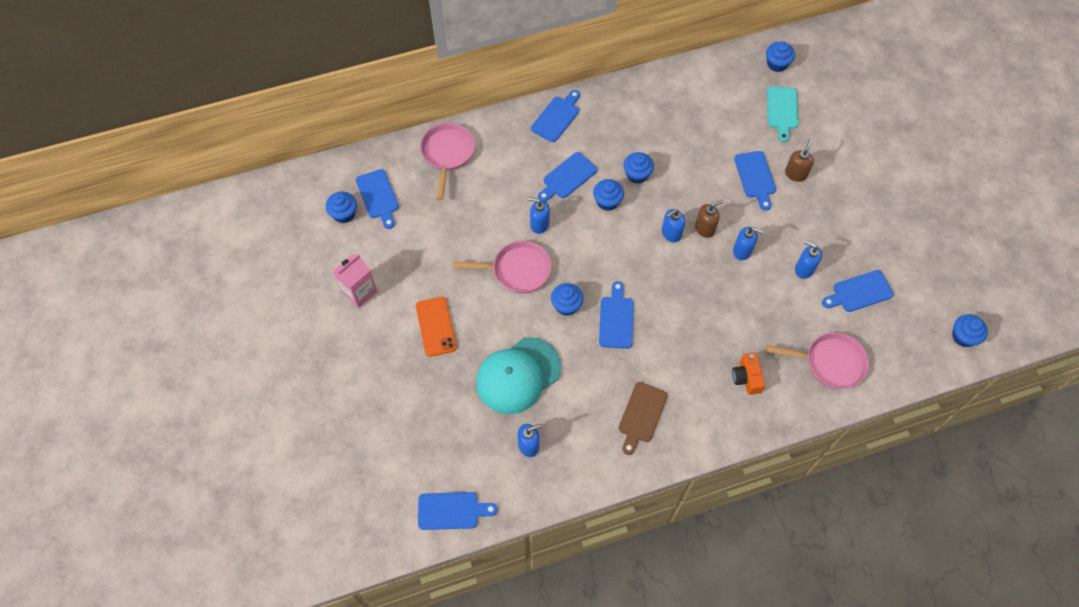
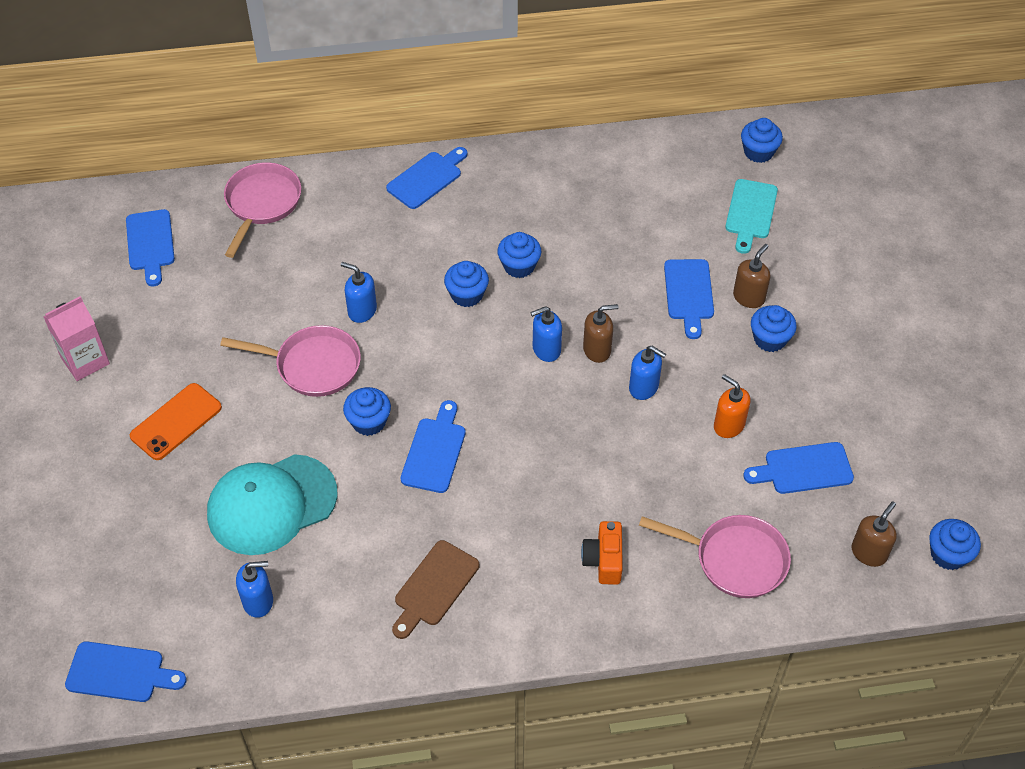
camera: 10 degrees right, 10 degrees down
blue cupcake [326,192,357,223] -> blue cupcake moved to [751,305,797,352]
orange phone [416,297,457,357] -> orange phone turned 45 degrees clockwise [130,383,222,460]
blue cutting board [538,152,597,201] -> none
blue soap dispenser [795,240,822,279] -> orange soap dispenser [714,374,750,438]
none -> brown soap dispenser [851,501,897,567]

